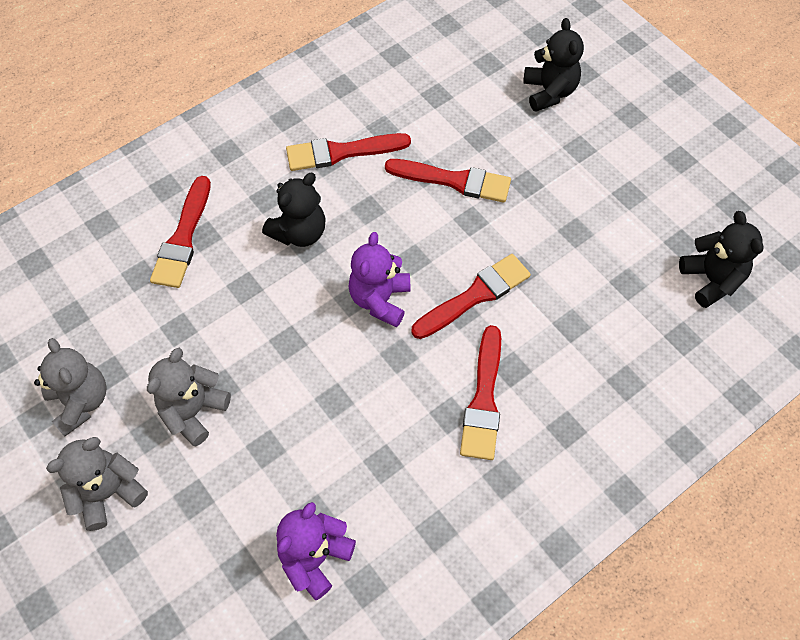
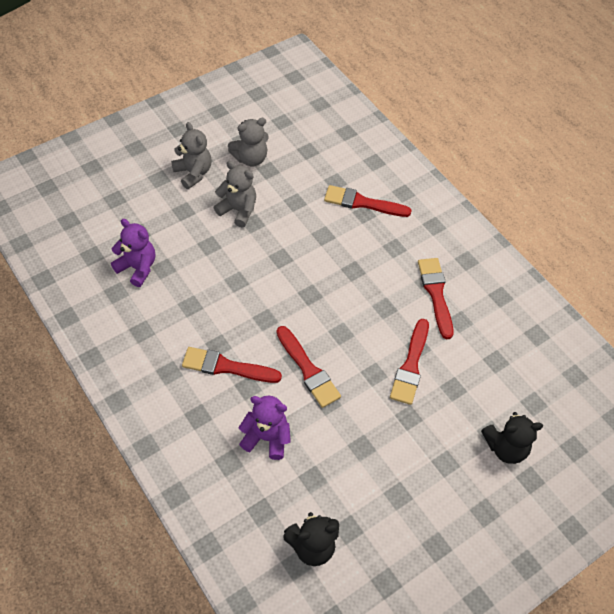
camera: 90 degrees right, 5 degrees down
black teddy bear [262,173,326,247] -> none
purple teddy bear [348,232,410,327] -> purple teddy bear moved to [238,396,291,460]

